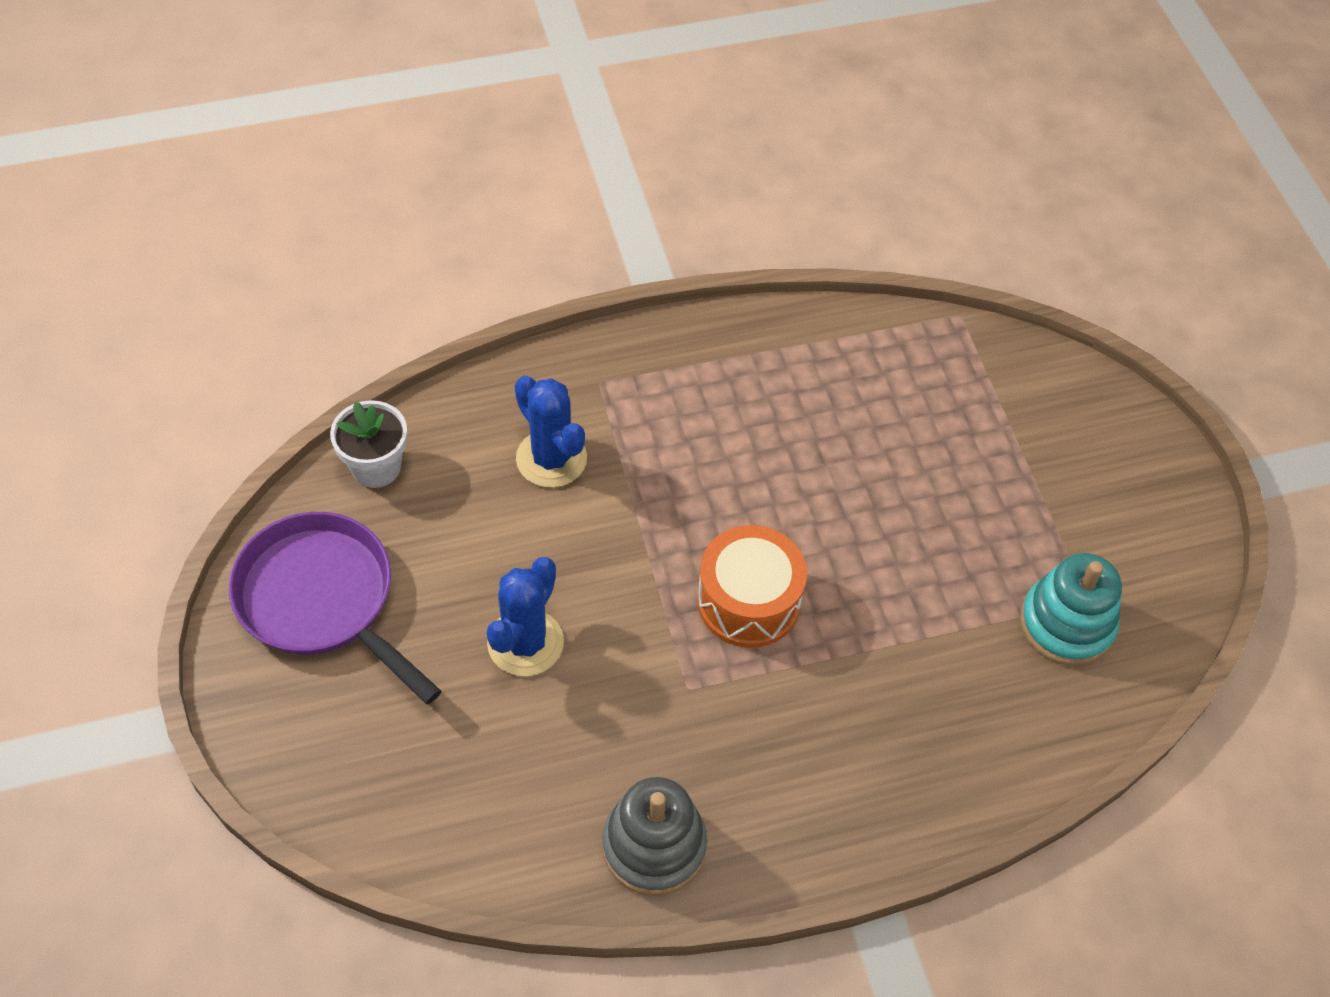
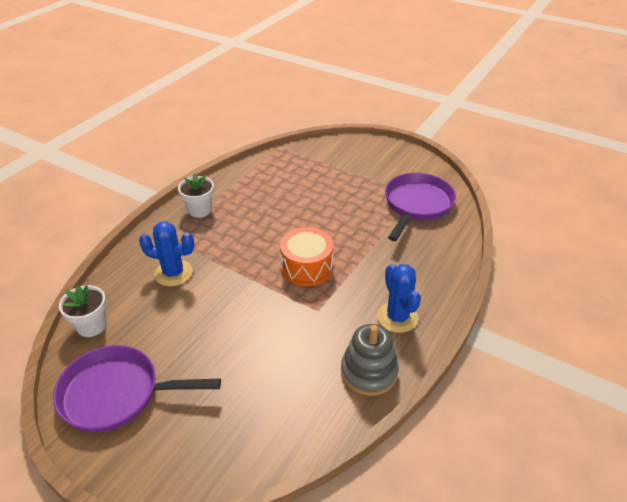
camera: 40 degrees left, 15 degrees down
blue cactus [487,557,564,676] -> blue cactus moved to [377,264,421,333]
turquoise stacking toy [1020,553,1122,666] -> purple pan [385,173,456,241]
none -> white flower pot [178,173,214,218]

